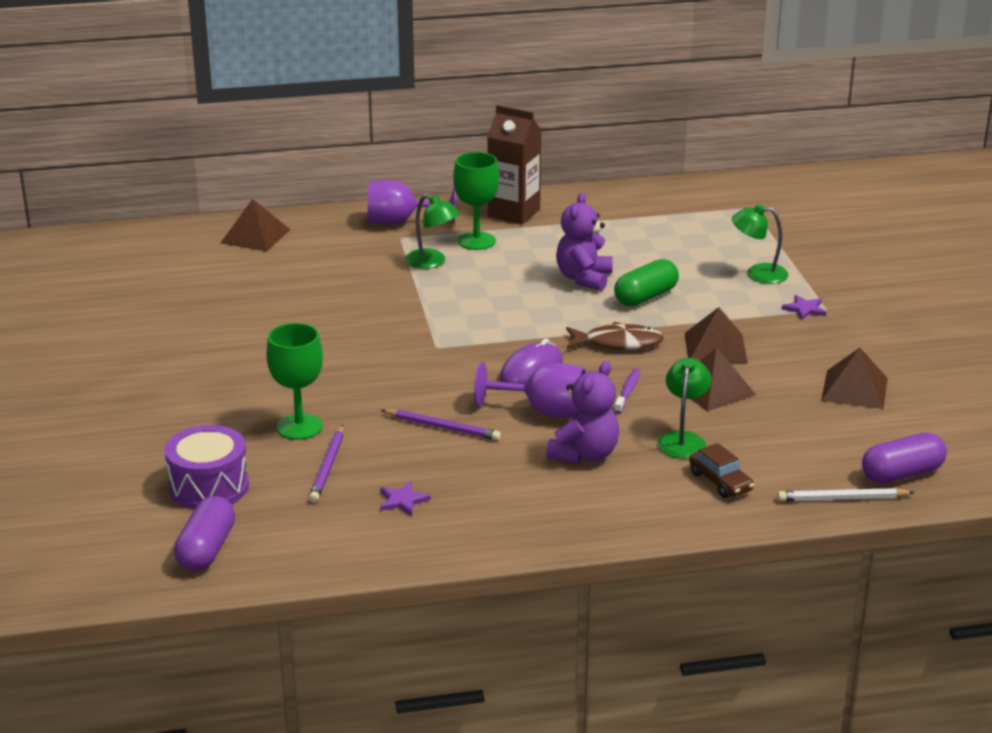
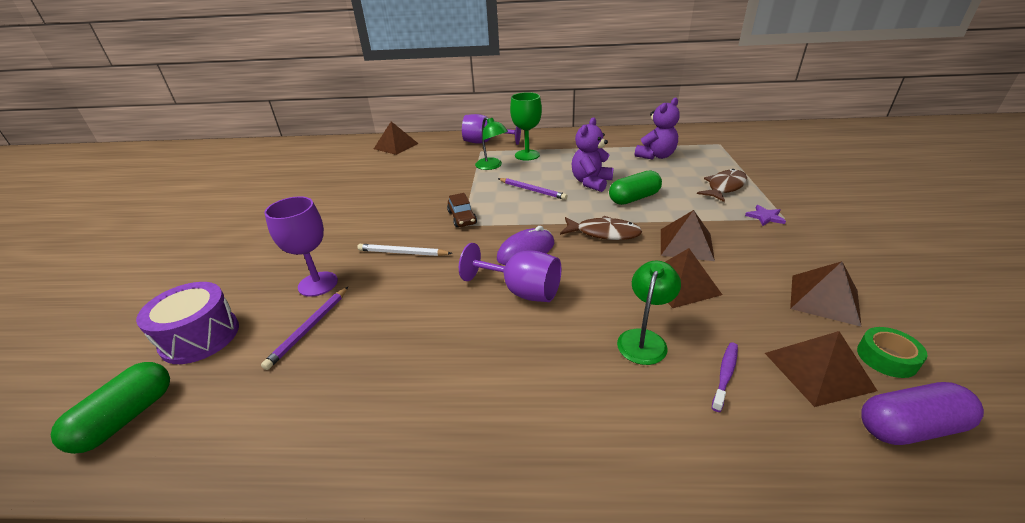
camera: 15 degrees right, 5 degrees up
purple capsule [174,496,235,571] -> green capsule [51,362,170,454]
green goblet [266,323,323,440] -> purple goblet [264,196,338,297]
purple star [380,481,431,516] -> none
purple pencil [381,409,501,441] -> purple pencil moved to [498,178,567,200]
brown carton [487,105,541,224] -> none
purple teddy bear [546,361,619,464] -> purple teddy bear moved to [635,98,680,160]
purple toothbrush [614,369,640,414] -> purple toothbrush moved to [712,342,738,412]
brown car [689,443,754,498] -> brown car moved to [447,193,477,228]
green lamp [732,204,789,284] -> brown fish [697,169,747,202]
white pencil [777,488,915,501] -> white pencil moved to [357,244,453,256]
none -> brown pyramid [765,331,877,407]
none -> green tape [857,327,928,378]

